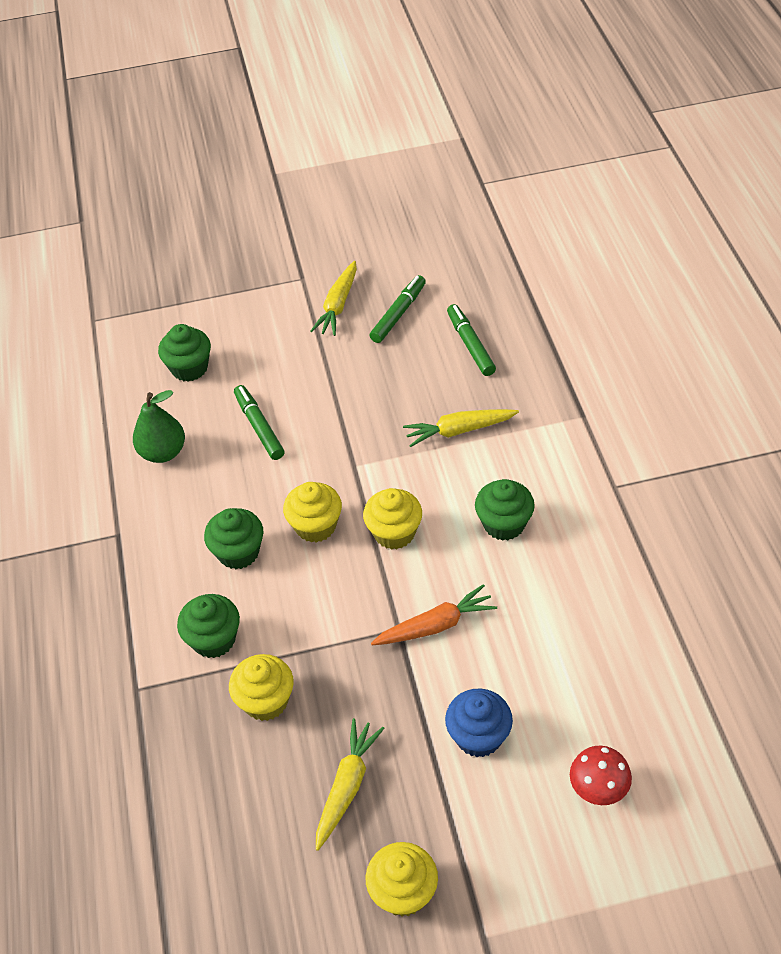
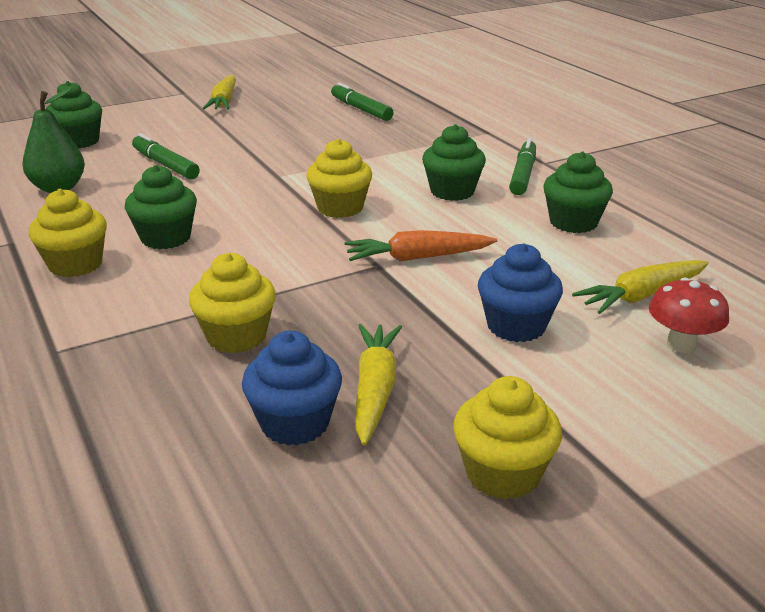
camera: 20 degrees left, 20 degrees down
green cupcake [177,594,240,658] -> green cupcake moved to [544,151,613,233]
yellow cupcake [283,482,342,543] -> yellow cupcake moved to [29,189,107,277]
green marker [370,275,426,343] -> green marker moved to [509,139,536,195]
orange carrot [371,584,497,645] -> orange carrot turned 150 degrees counterclockwise [345,230,497,261]
yellow carrot [403,409,519,447] -> yellow carrot moved to [572,260,709,314]
none -> blue cupcake [242,331,342,446]

